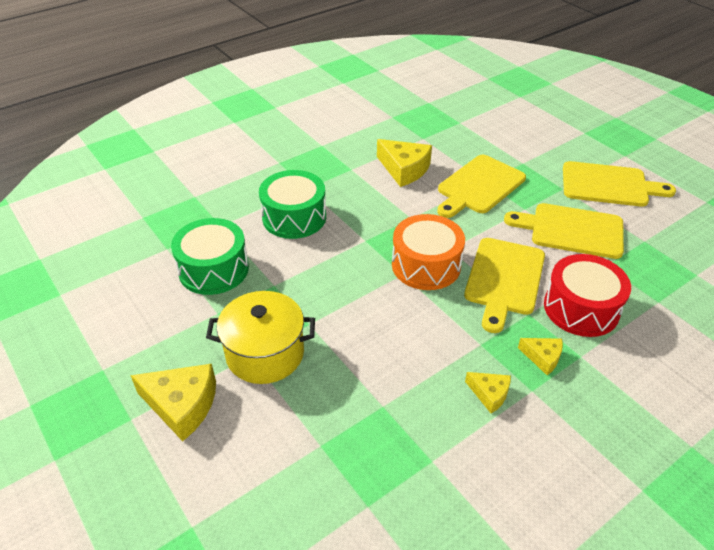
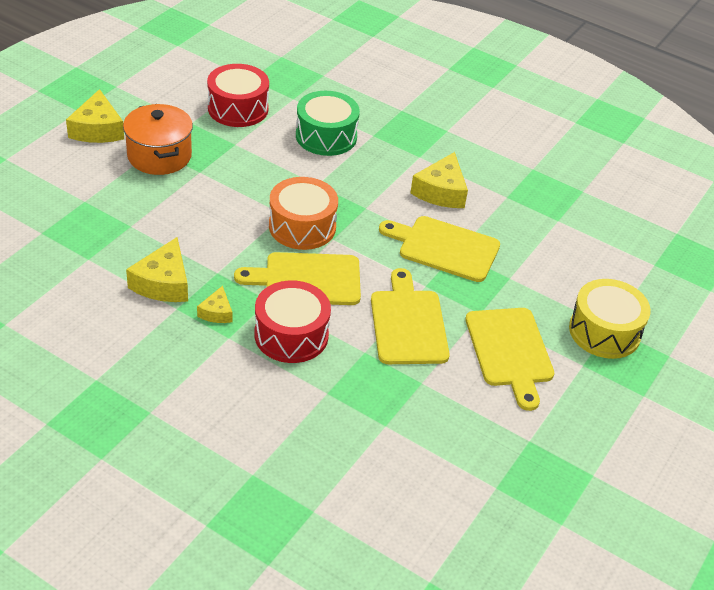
camera: 65 degrees right, 0 degrees up
green drum [171,218,249,295] -> red drum [207,64,269,127]
yellow pot [206,291,315,384] -> orange pot [123,104,193,175]
yellow cheese [465,372,511,413] -> yellow cheese [126,237,188,302], size x1.79
none -> yellow drum [569,279,651,359]

